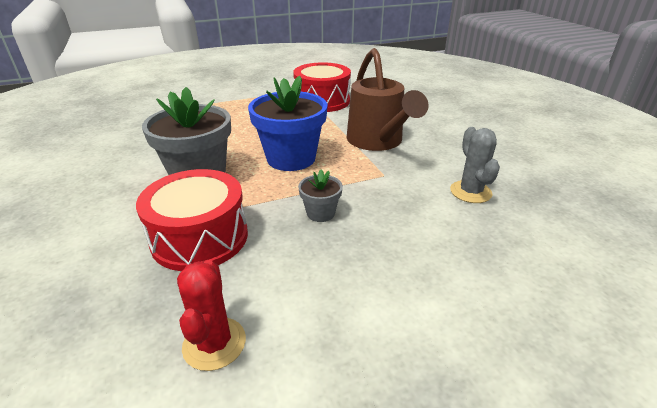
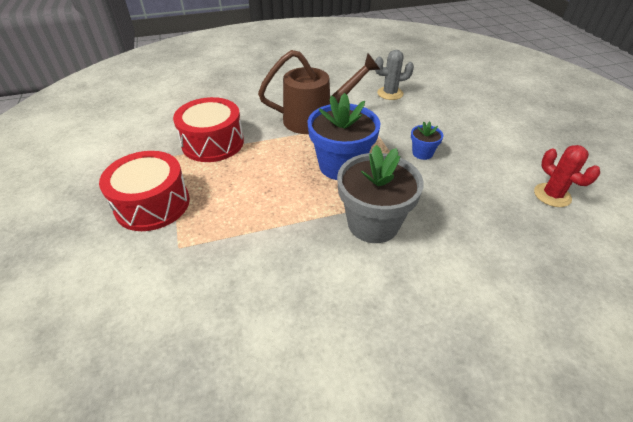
camera: 85 degrees left, 10 degrees up
red drum [136,169,248,271] -> red drum moved to [99,151,190,231]
red cactus [177,260,246,371] -> red cactus turned 60 degrees clockwise [534,145,600,207]
grey flower pot [298,169,343,222] -> blue flower pot [411,121,444,160]

